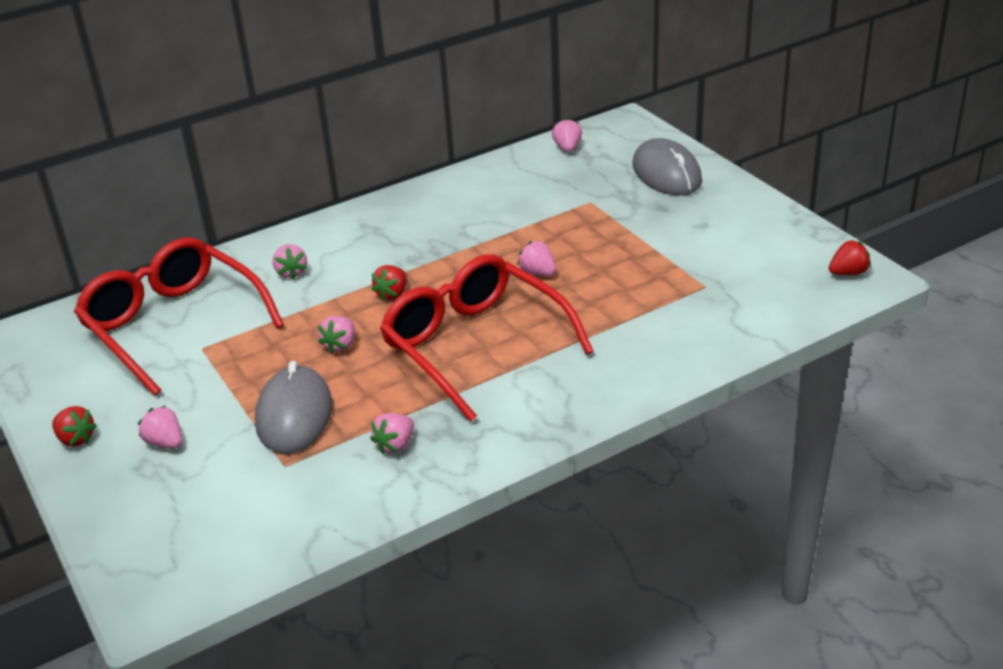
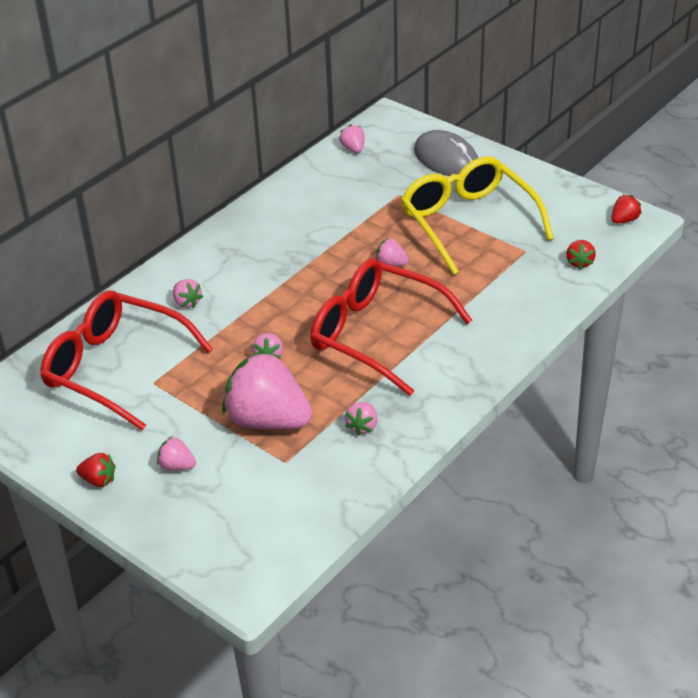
camera: 20 degrees left, 5 degrees up
grey mouse [255,361,333,454] -> pink strawberry [222,351,312,429]
red strawberry [371,265,407,301] -> red strawberry moved to [566,240,596,269]
none -> yellow glasses [401,156,554,275]

